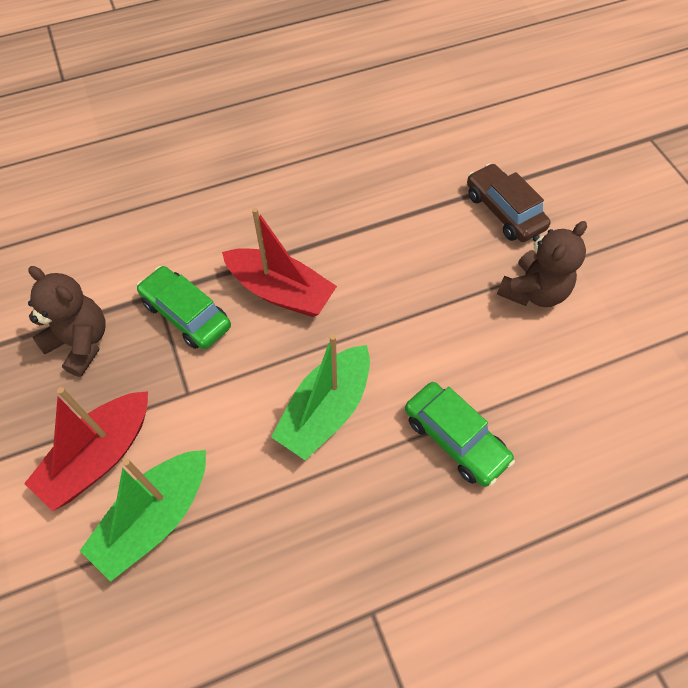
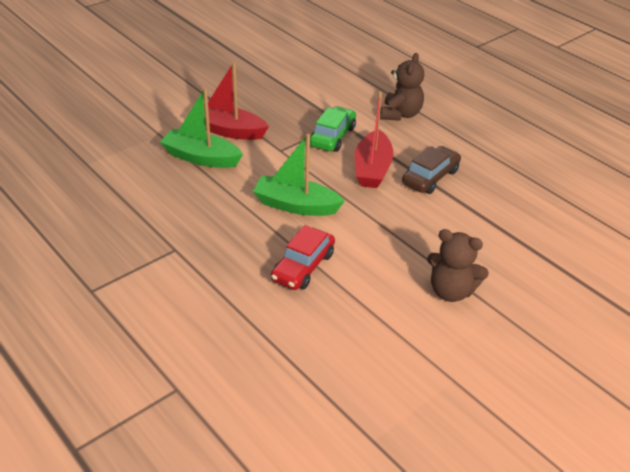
camera: 70 degrees right, 20 degrees down
brown teddy bear [28,266,106,377] -> brown teddy bear moved to [380,53,424,121]
green car [405,382,515,487] -> red car [271,225,335,290]
brown car [467,163,550,242] -> brown car moved to [402,146,461,194]

